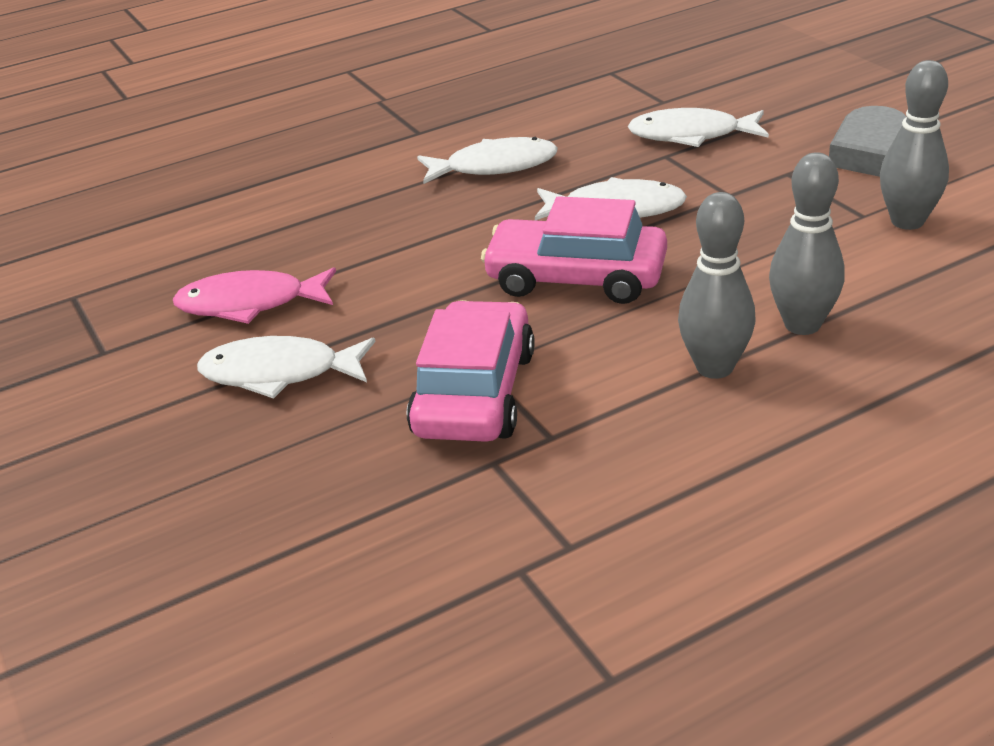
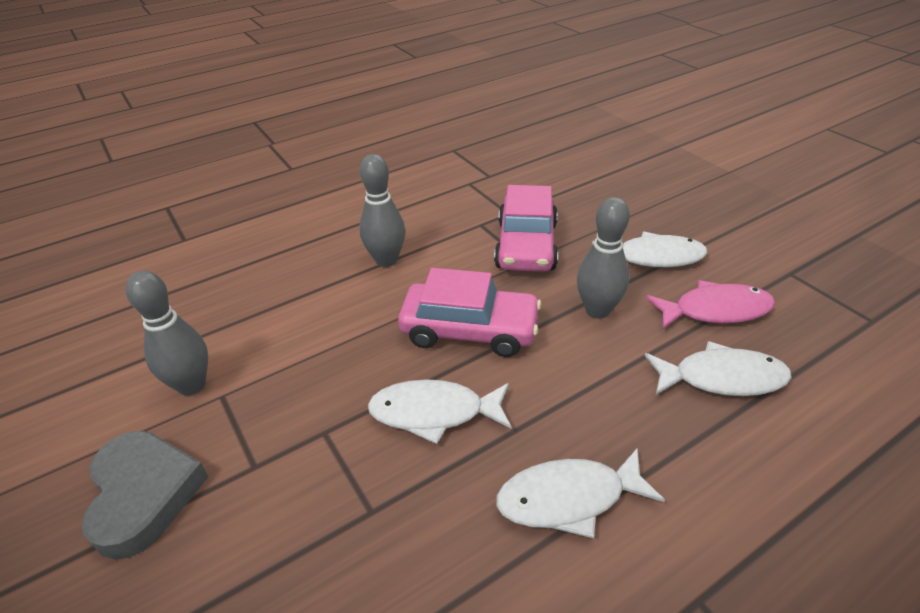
camera: 175 degrees right, 5 degrees up
white fish [628,108,769,147] -> white fish moved to [644,341,792,396]
grey bowling pin [769,152,844,335] -> grey bowling pin moved to [577,197,630,319]

